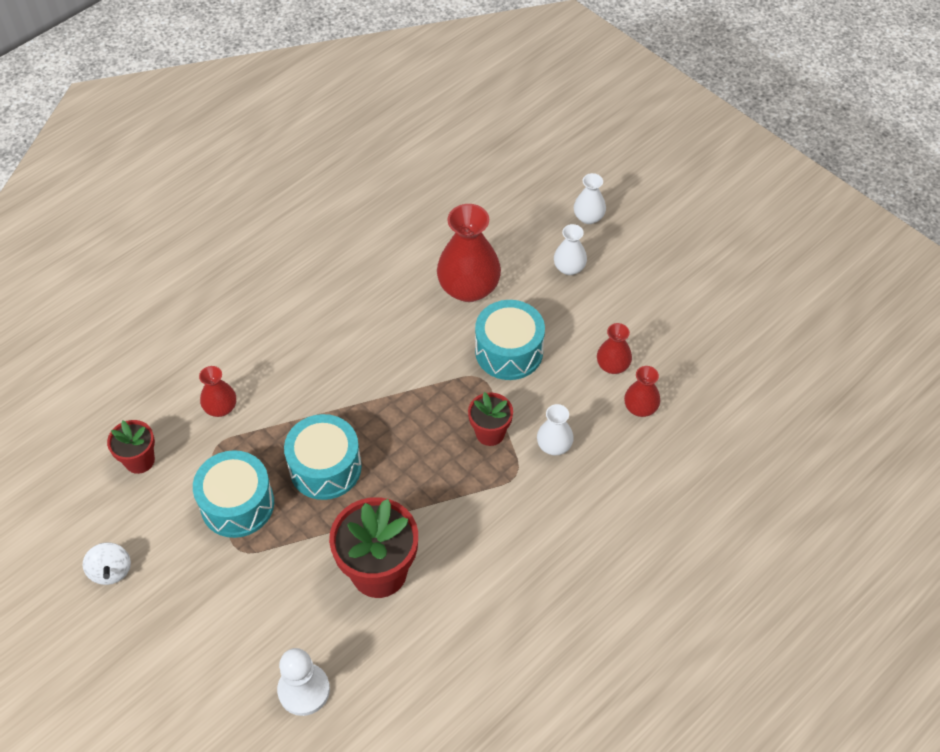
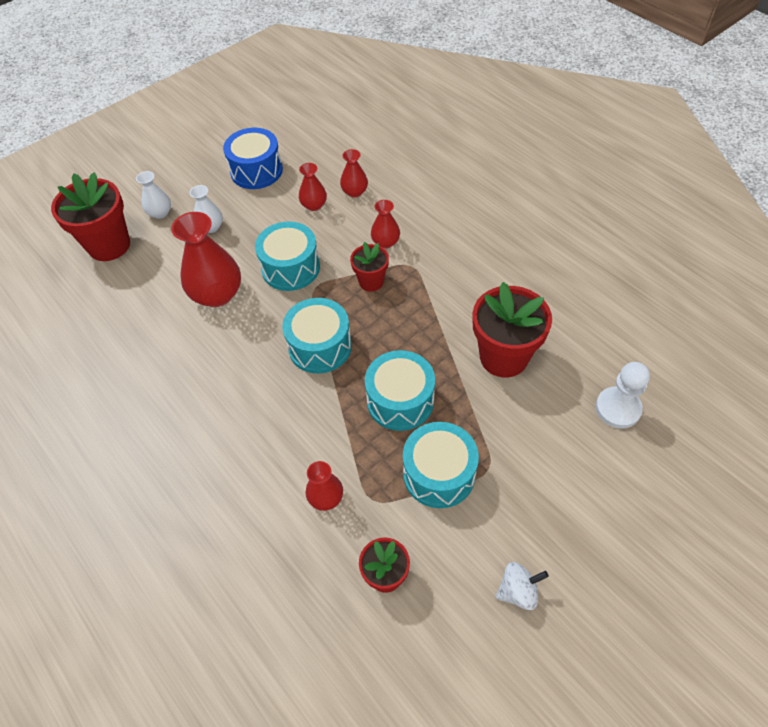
camera: 85 degrees left, 0 degrees up
white vase [537,404,574,455] -> red vase [371,200,400,249]
none -> red flower pot [51,172,130,261]
none -> blue drum [223,128,283,189]
none -> turquoise drum [282,298,352,374]

